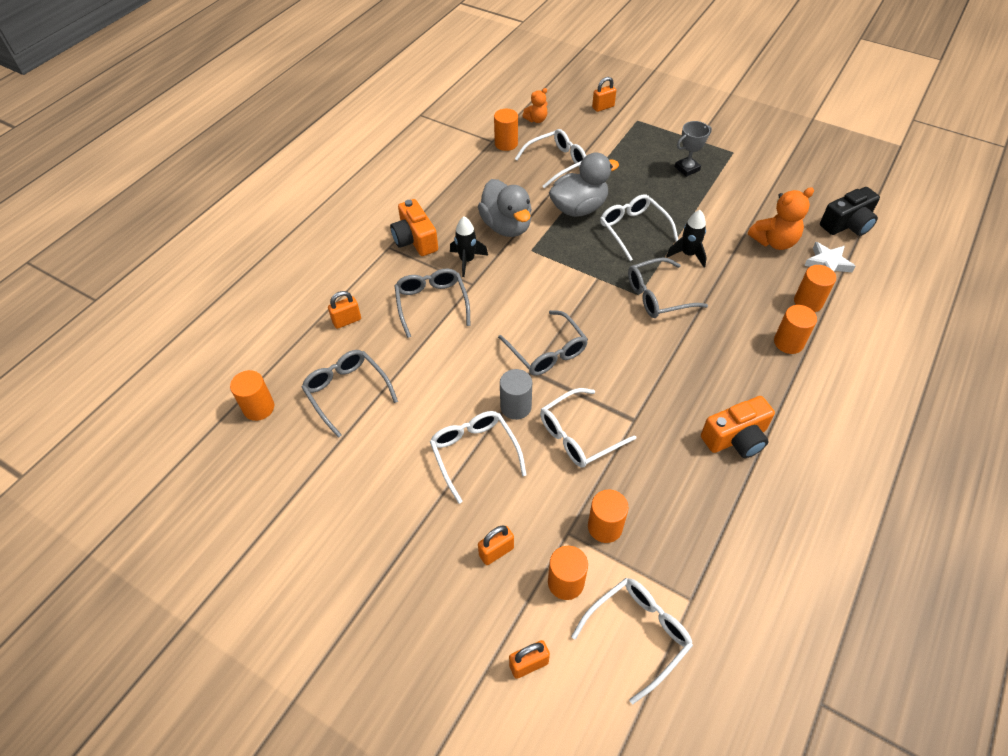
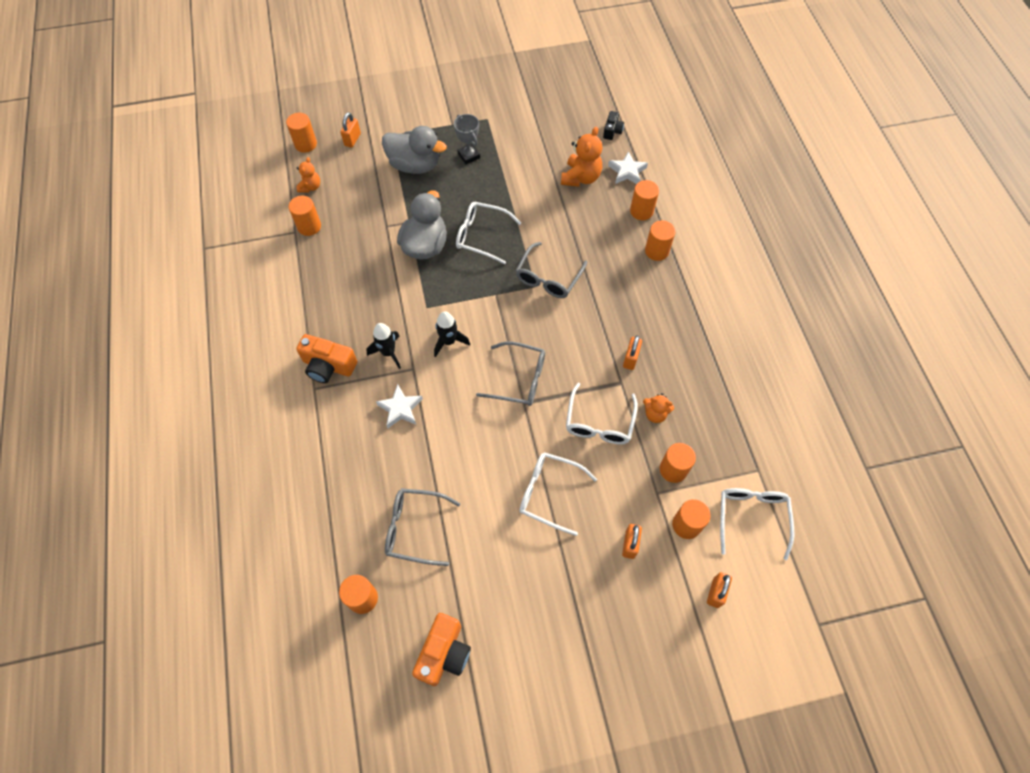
camera: 45 degrees left, 10 degrees up
orange padlock [328,291,361,329] -> orange padlock moved to [623,335,642,370]
grey glasses [395,268,471,338] -> white star [376,384,423,428]
grey duck [478,179,532,237] -> grey duck moved to [382,126,447,174]
grey cylinder [500,369,532,420] -> none
white glasses [515,129,586,188] -> none
black rocket [666,210,707,267] -> black rocket moved to [434,311,470,357]
grey trophy [675,121,712,177] -> grey trophy turned 45 degrees counterclockwise [454,114,480,164]
orange camera [701,396,775,458] -> orange camera moved to [412,613,471,686]
black camera [820,187,880,236] -> black camera [603,111,624,140], size x0.57
none -> orange cylinder [286,113,317,153]
none -> orange teddy bear [643,393,674,423]

